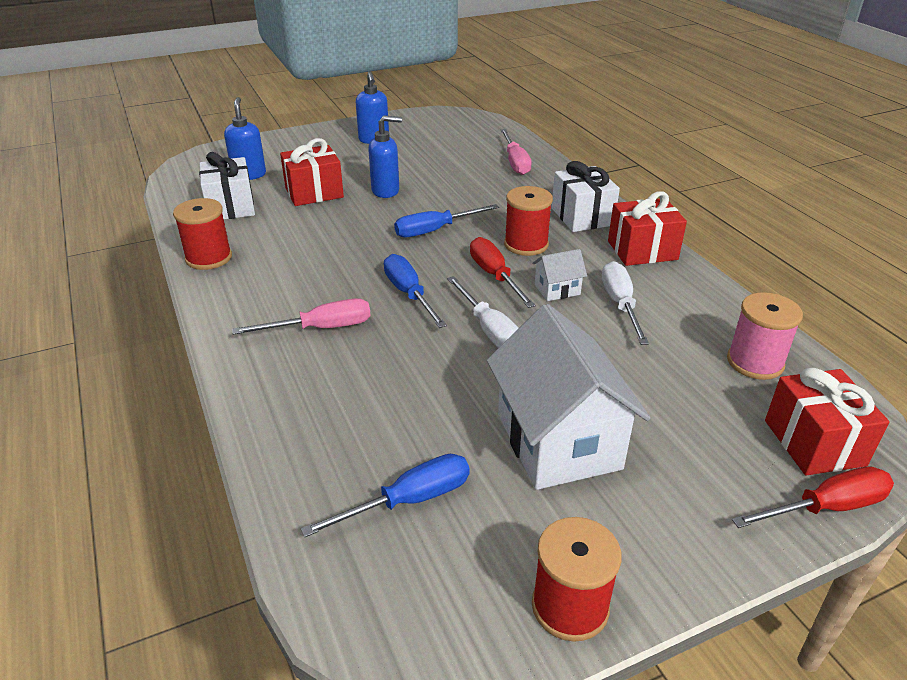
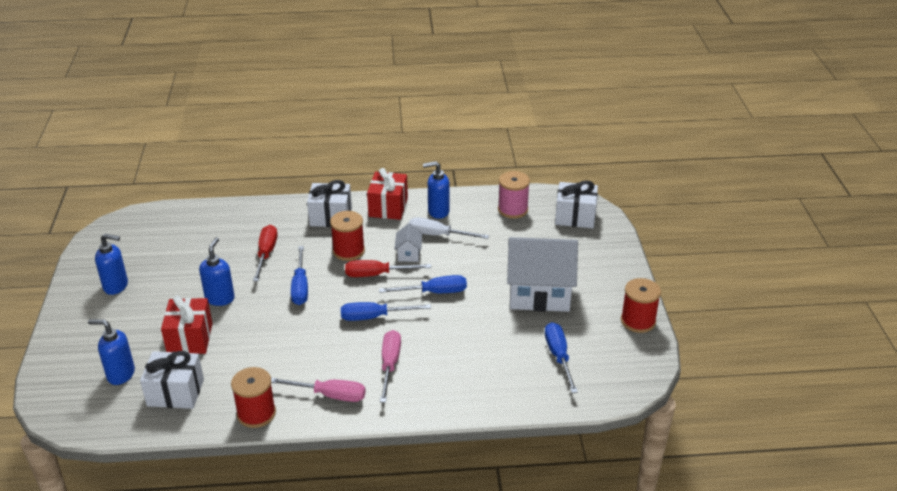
camera: 70 degrees left, 0 degrees up
white screwdriver [447,276,519,348] -> blue screwdriver [379,275,467,293]
pink screwdriver [501,129,532,175] -> pink screwdriver moved to [271,378,366,402]
red screwdriver [732,466,894,528] -> red screwdriver moved to [253,225,277,281]
red gift [765,368,889,476] -> white gift [555,180,598,228]
none -> blue soap dispenser [423,161,450,219]

